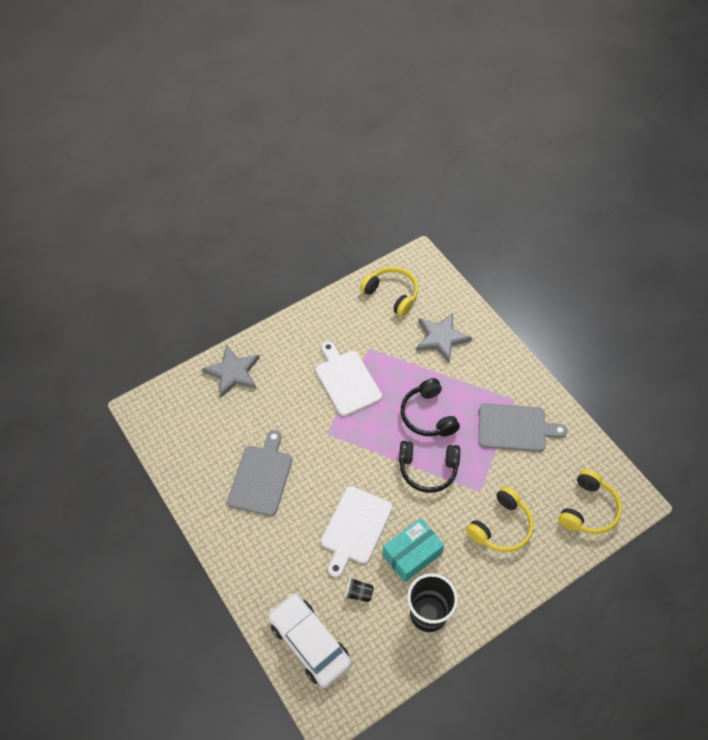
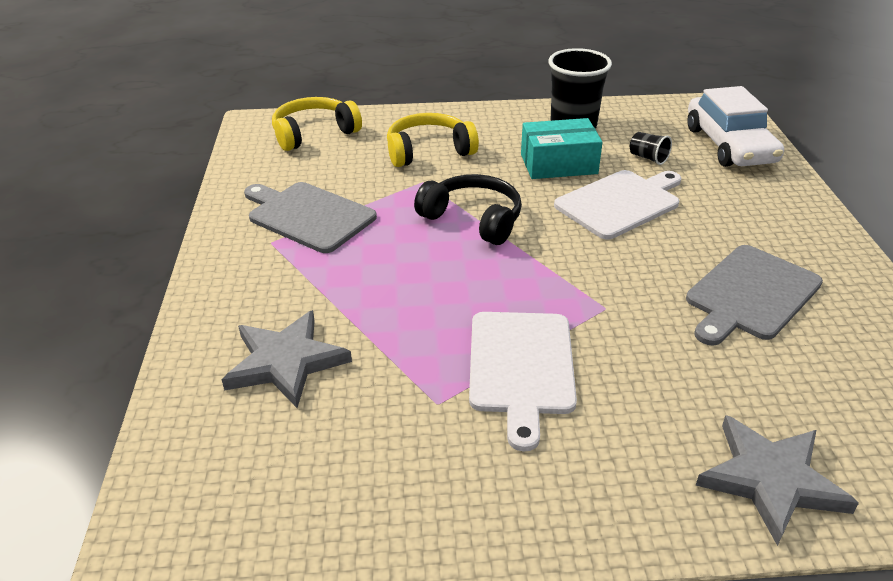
camera: 150 degrees left, 20 degrees down
yellow headphones [360,267,418,317] -> none
black headphones [401,378,460,437] -> none

